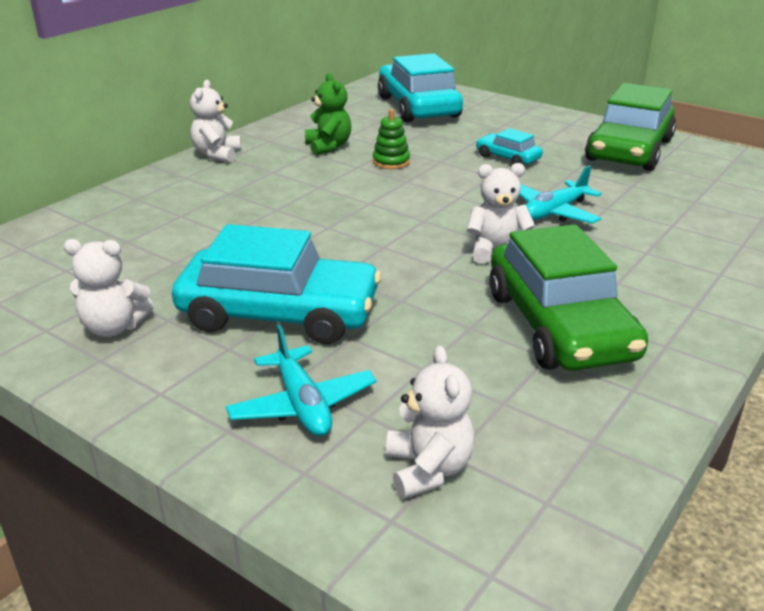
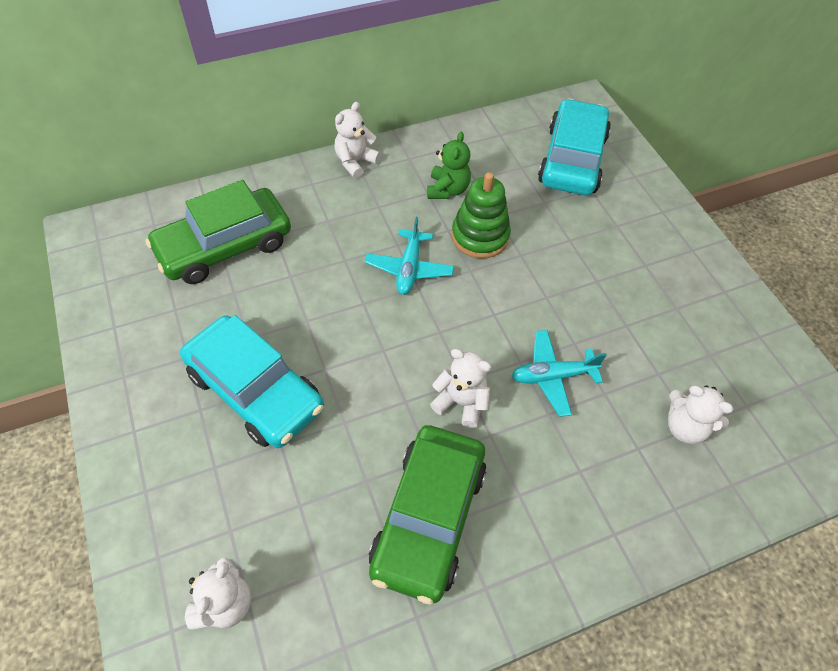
camera: 30 degrees right, 25 degrees up
white teddy bear [64,239,154,337] -> white teddy bear moved to [668,385,733,444]
turquoise plane [226,324,377,436] -> turquoise plane moved to [365,217,454,295]
green stacking toy [373,109,410,169] -> green stacking toy [452,172,511,258], size x1.67
turquoise car [476,128,543,165] -> none
green car [585,83,676,171] -> green car moved to [146,180,291,284]

